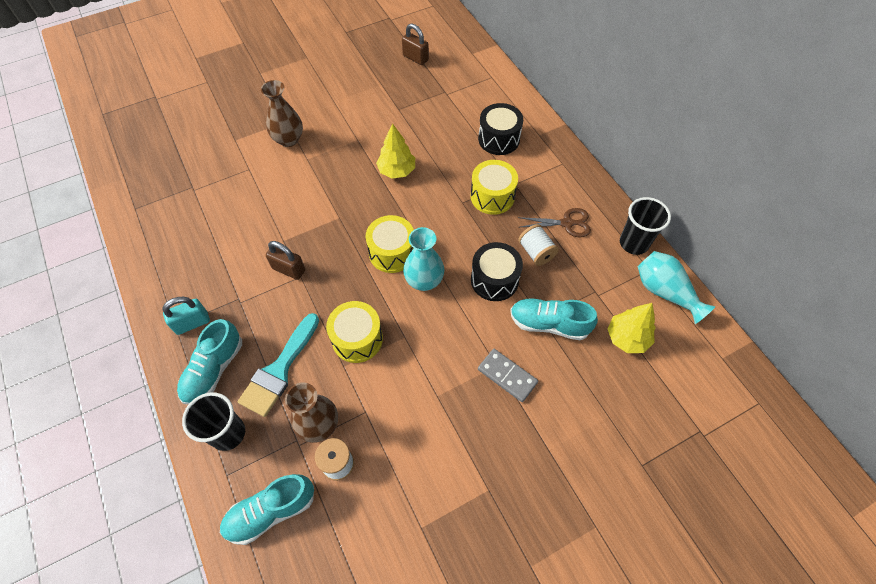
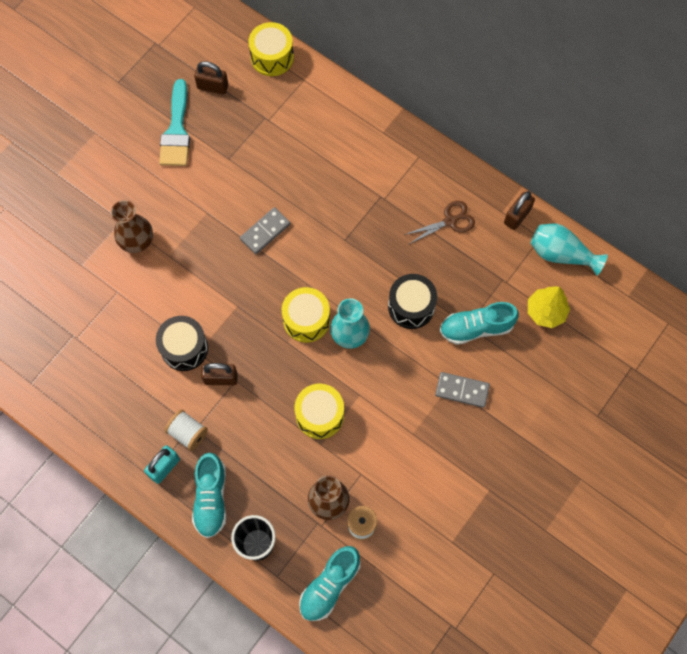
camera: 25 degrees left, 10 degrees up
turquoise brush [238,313,319,417] -> turquoise brush moved to [159,79,190,166]
yellow tree [376,123,415,179] -> grey domino [240,207,290,254]
yellow drum [470,160,518,215] -> yellow drum moved to [248,22,294,76]
black drum [478,103,523,155] -> black drum moved to [156,316,208,371]
white spool [518,224,559,266] -> white spool moved to [165,409,208,451]
black cup [620,197,671,255] -> brown padlock [504,191,535,230]

